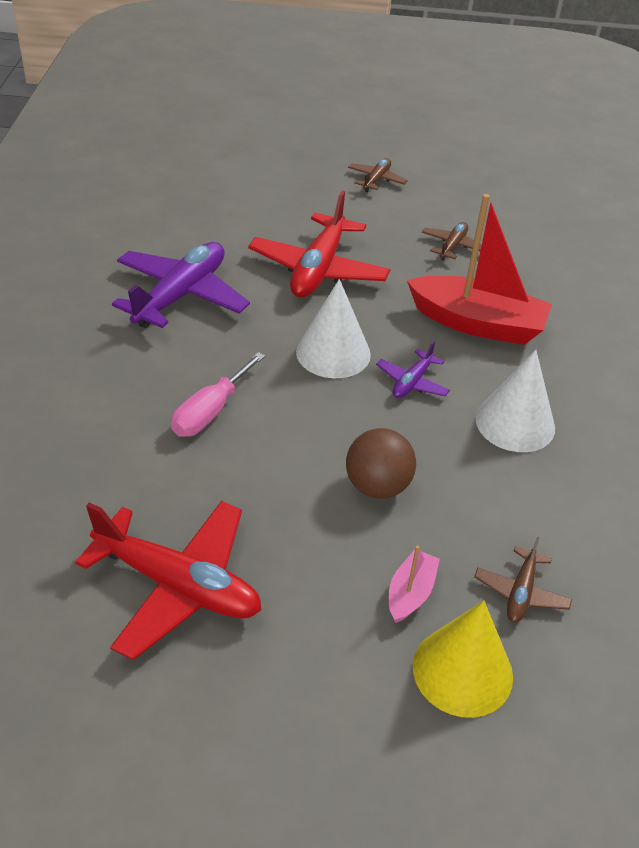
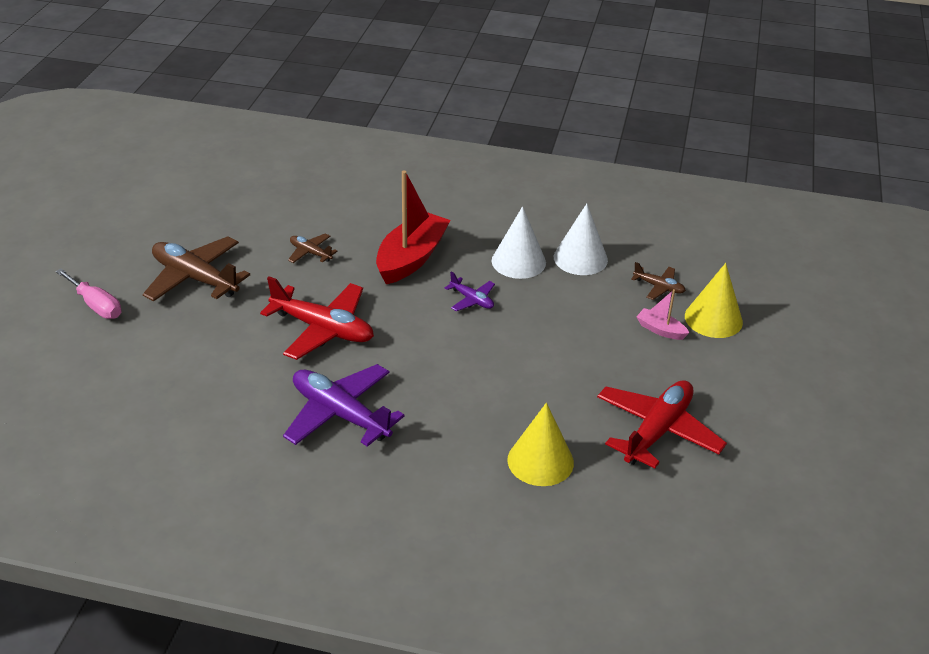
camera: 80 degrees left, 5 degrees down
pink screwdriver [171,352,265,437] -> pink screwdriver moved to [56,269,121,319]
white cone [296,279,371,378] -> white cone moved to [554,204,608,275]
brown ball [346,428,416,499] -> none
brown plane [348,158,408,192] -> brown plane [143,236,250,301], size x2.04
none -> yellow cone [507,403,574,486]

